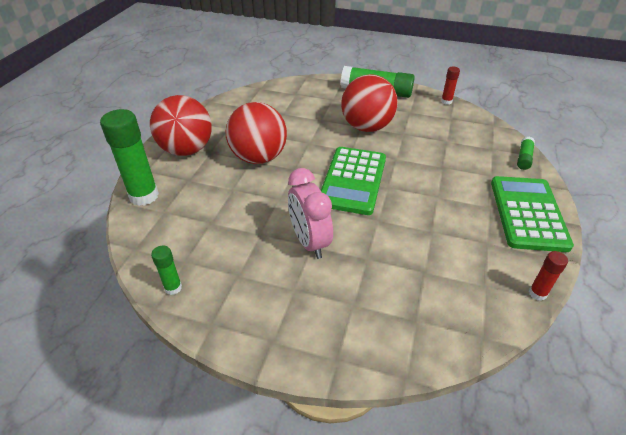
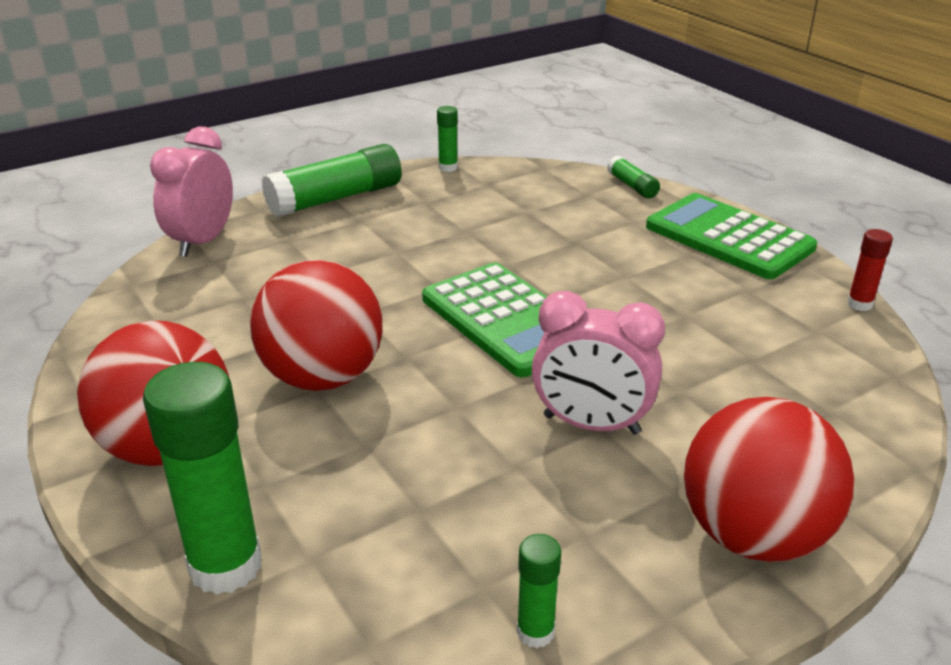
camera: 50 degrees left, 10 degrees down
red ball [341,74,398,132] -> red ball moved to [684,397,854,562]
red glue stick [441,67,460,105] -> green glue stick [437,106,458,172]
none -> pink clock [150,126,233,257]

